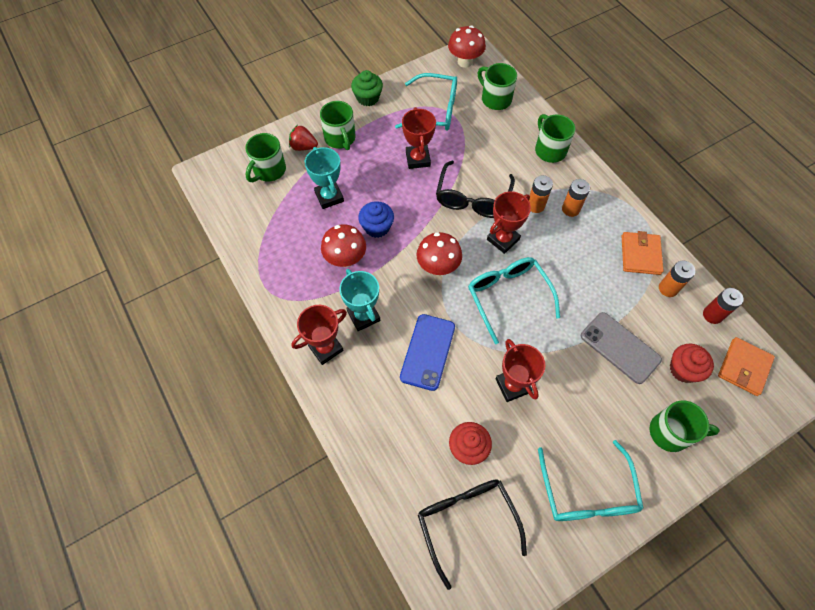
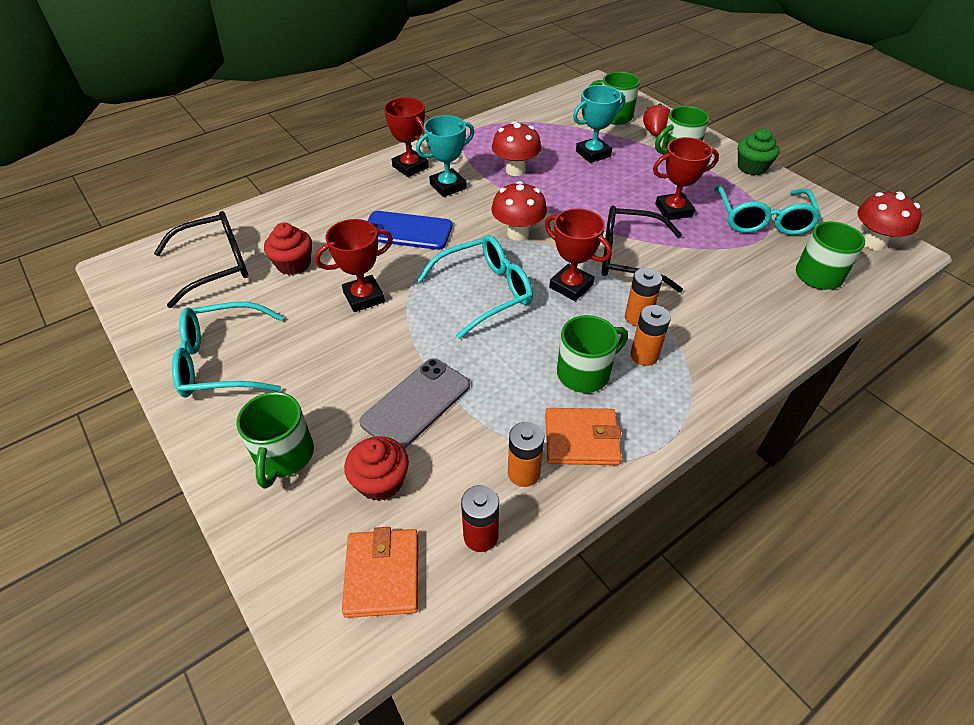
camera: 85 degrees right, 15 degrees down
blue cupcake [358,201,394,238] -> none
green mug [535,114,575,163] -> green mug moved to [557,315,628,393]
orange wallet [718,337,775,396] -> orange wallet turned 60 degrees clockwise [342,527,418,618]

